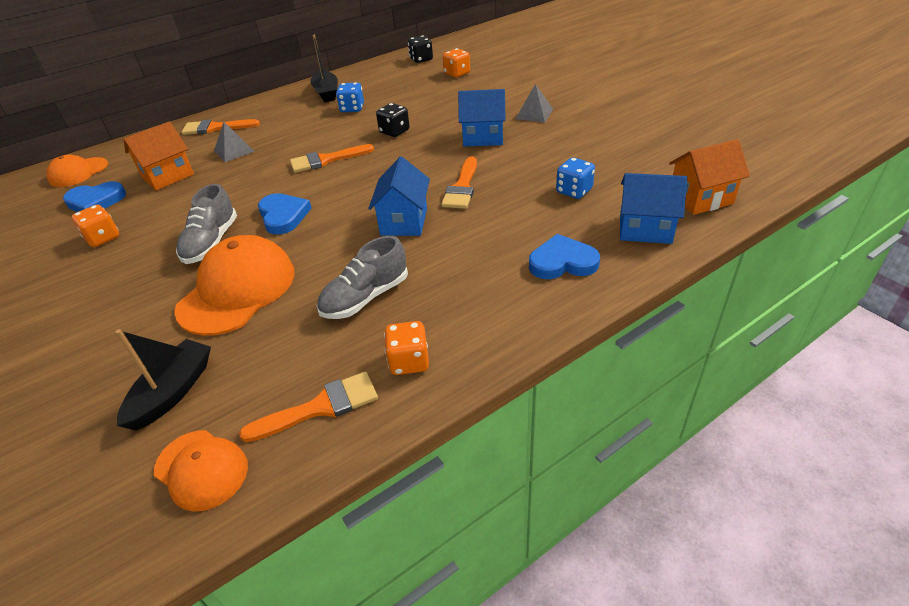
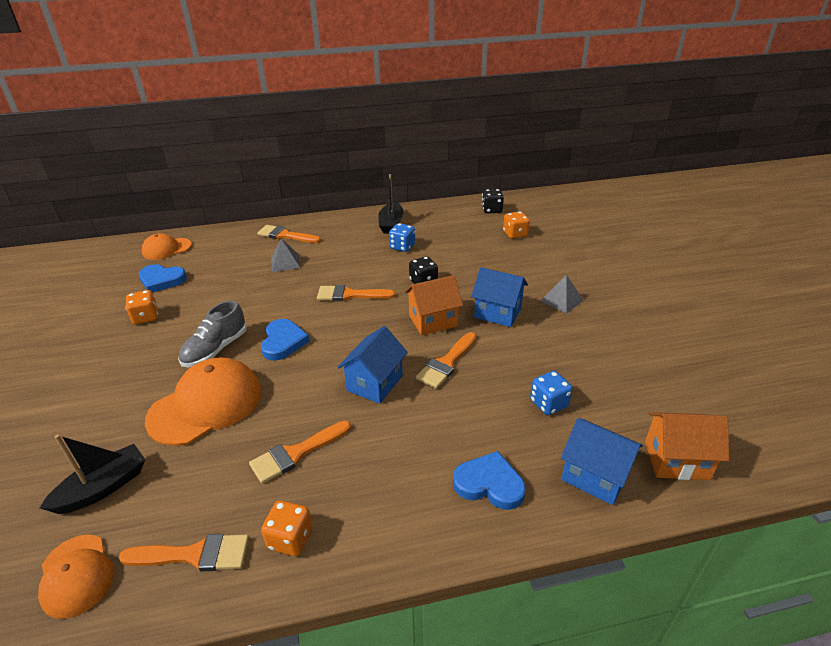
camera: 20 degrees right, 5 degrees down
orange house [124,121,194,191] -> orange house moved to [405,275,463,335]
grey shoe [317,236,408,319] -> orange brush [249,421,351,484]

